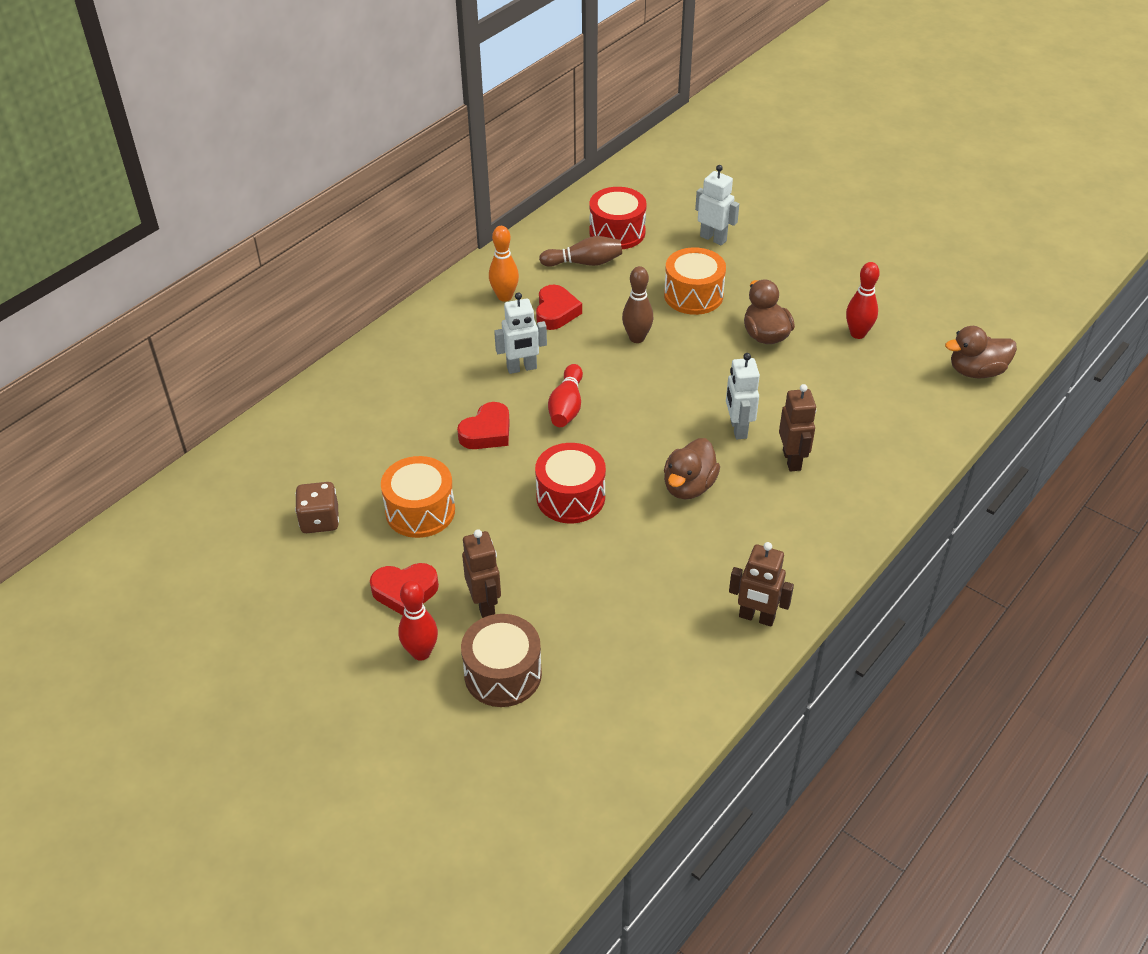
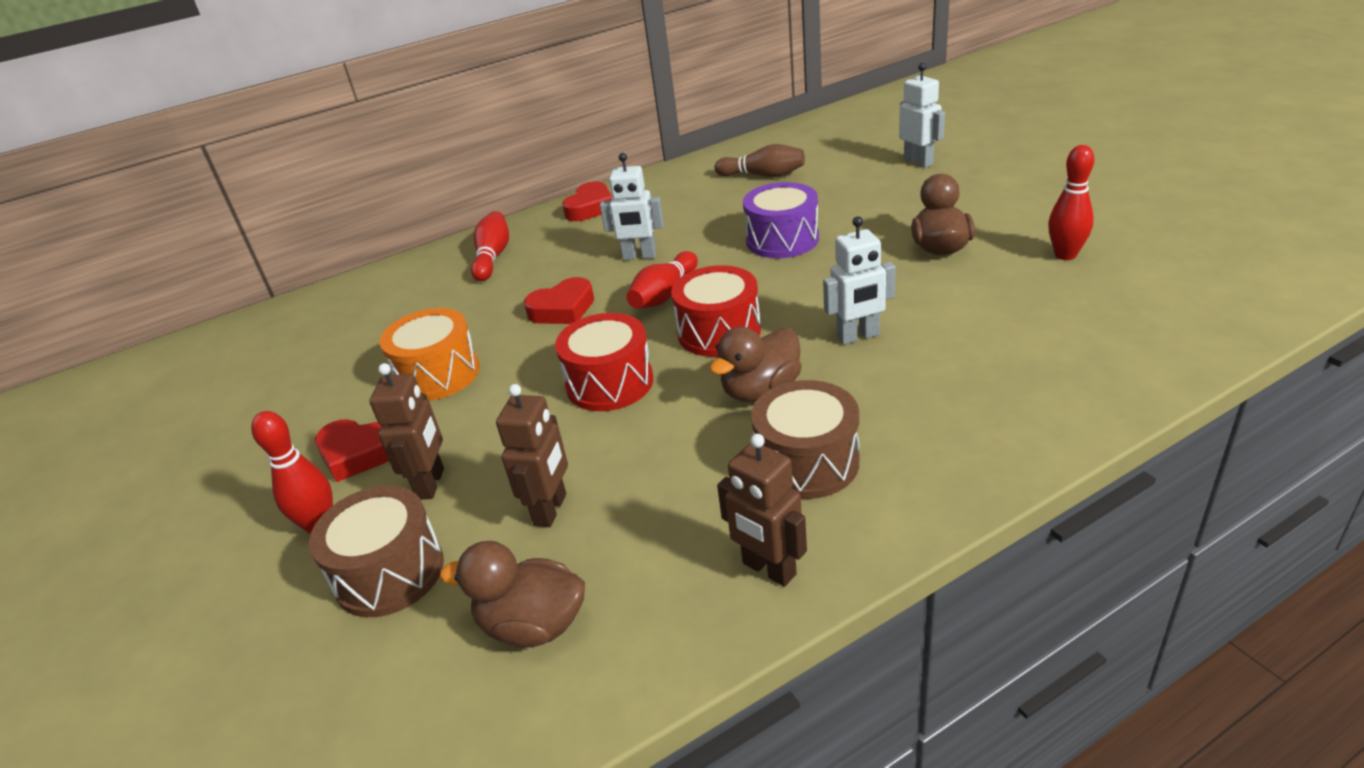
camera: 25 degrees right, 10 degrees down
brown dice [295,482,339,533] -> none
orange bowling pin [489,226,519,302] -> none
red heart [536,285,582,330] -> red heart moved to [562,181,612,221]
red drum [589,187,647,249] -> red drum moved to [671,265,761,357]
brown bowling pin [622,266,653,343] -> purple drum [743,182,819,258]
orange drum [664,247,726,315] -> none
white robot [726,353,760,439] -> white robot turned 120 degrees counterclockwise [823,216,896,345]
brown robot [779,384,816,472] -> brown robot moved to [496,384,568,527]
brown duck [945,326,1017,378] -> brown duck moved to [440,541,585,647]
none -> red bowling pin [471,211,509,281]
none -> brown drum [751,380,859,499]

